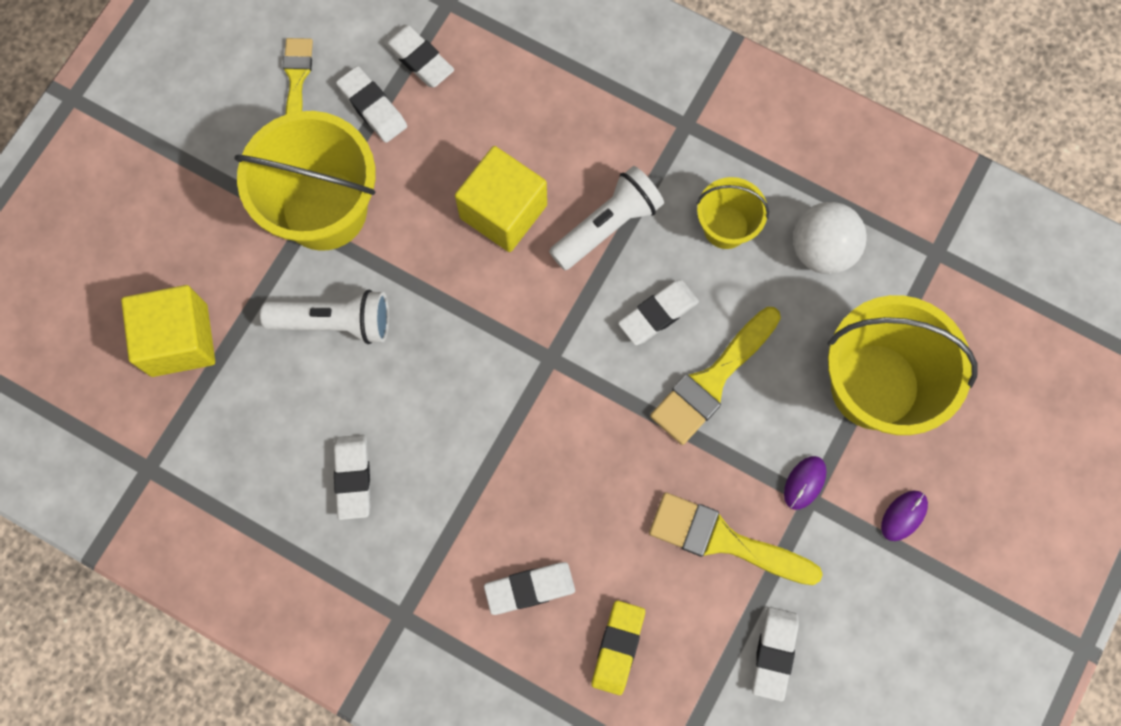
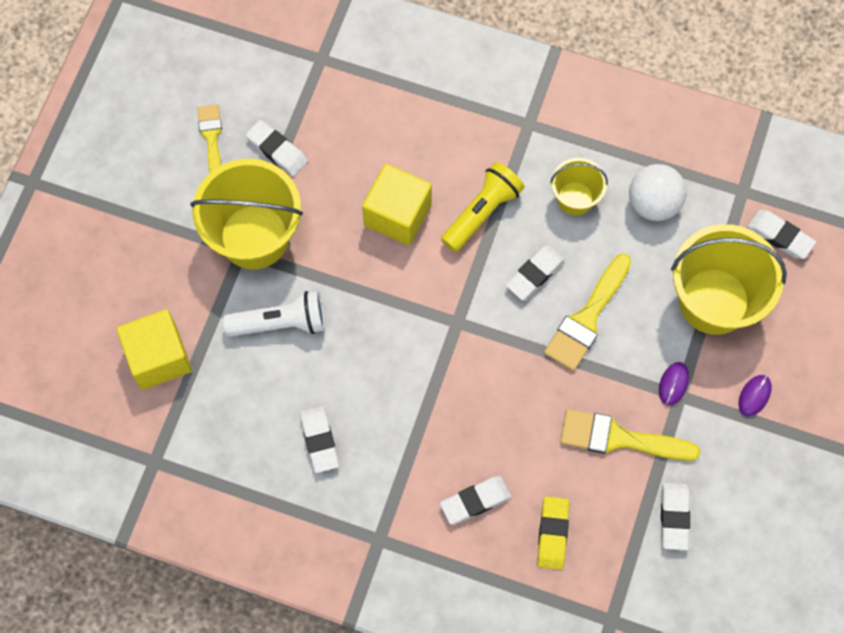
camera: 10 degrees left, 5 degrees down
white eraser [384,25,454,88] -> white eraser moved to [747,210,816,259]
white flashlight [549,166,664,270] -> yellow flashlight [441,162,524,252]

